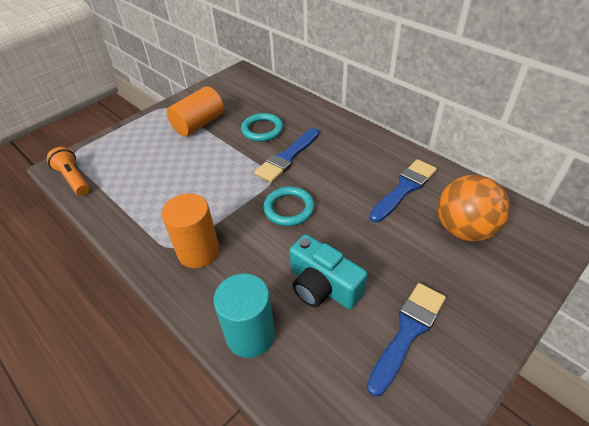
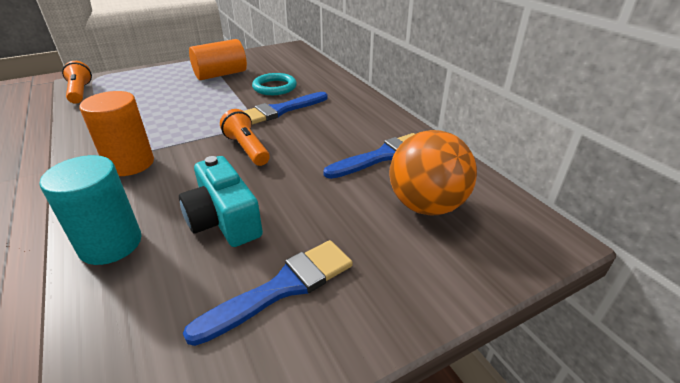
camera: 15 degrees right, 10 degrees down
turquoise ring [263,187,315,226] -> orange flashlight [220,109,270,166]

